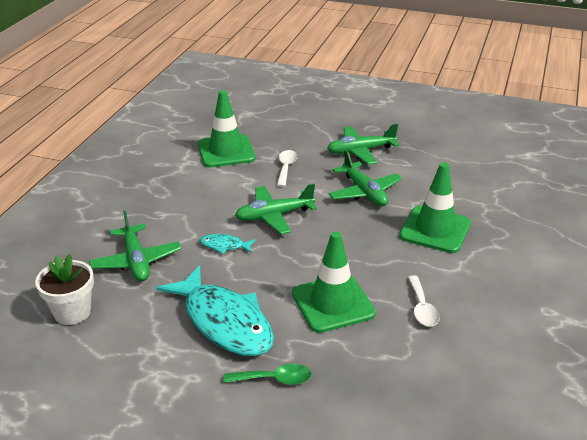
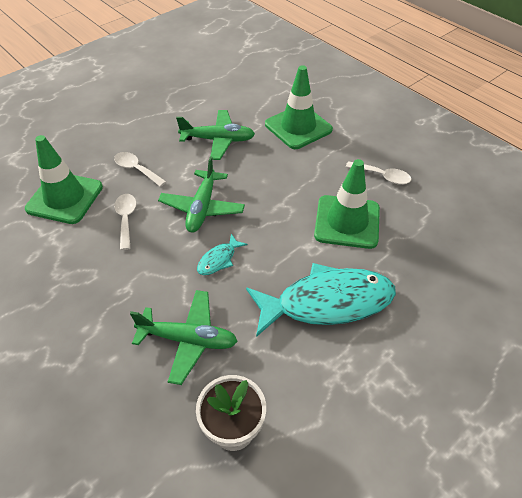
camera: 60 degrees left, 15 degrees up
green spoon [223,364,312,385] -> none
green plane [327,124,399,165] -> none
none -> white spoon [114,194,137,250]

